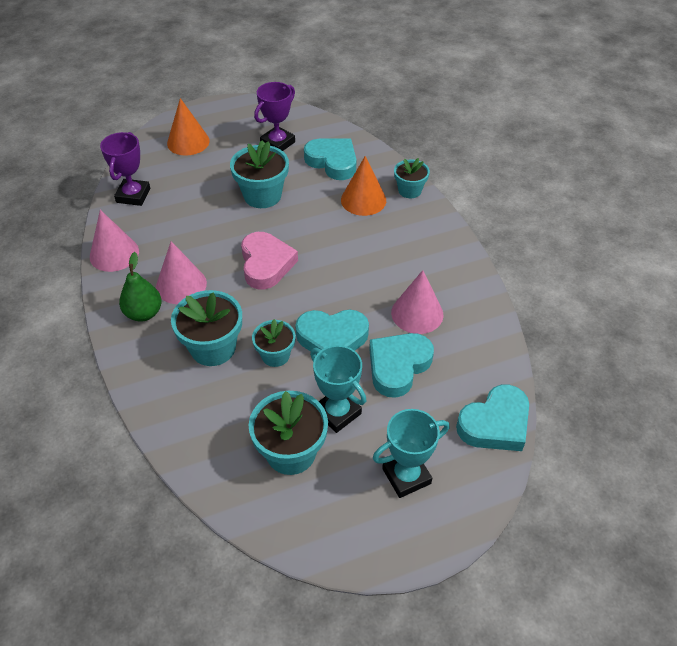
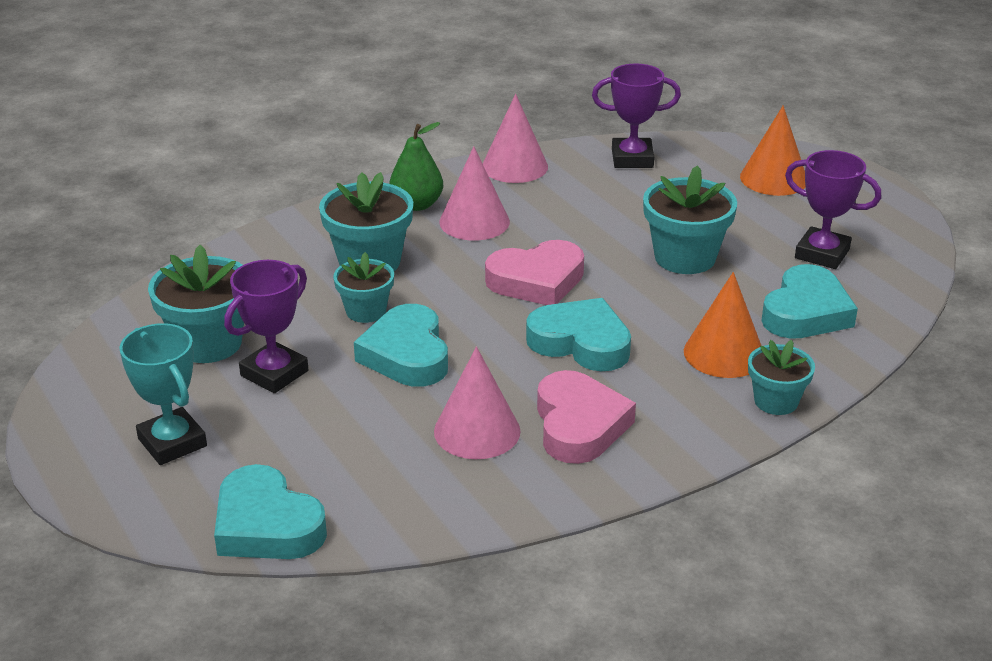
camera: 80 degrees right, 15 degrees down
turquoise trophy [310,345,367,433] -> purple trophy [224,260,308,393]
turquoise heart [369,333,434,398] -> turquoise heart moved to [526,298,631,371]
none -> pink heart [537,370,636,464]

